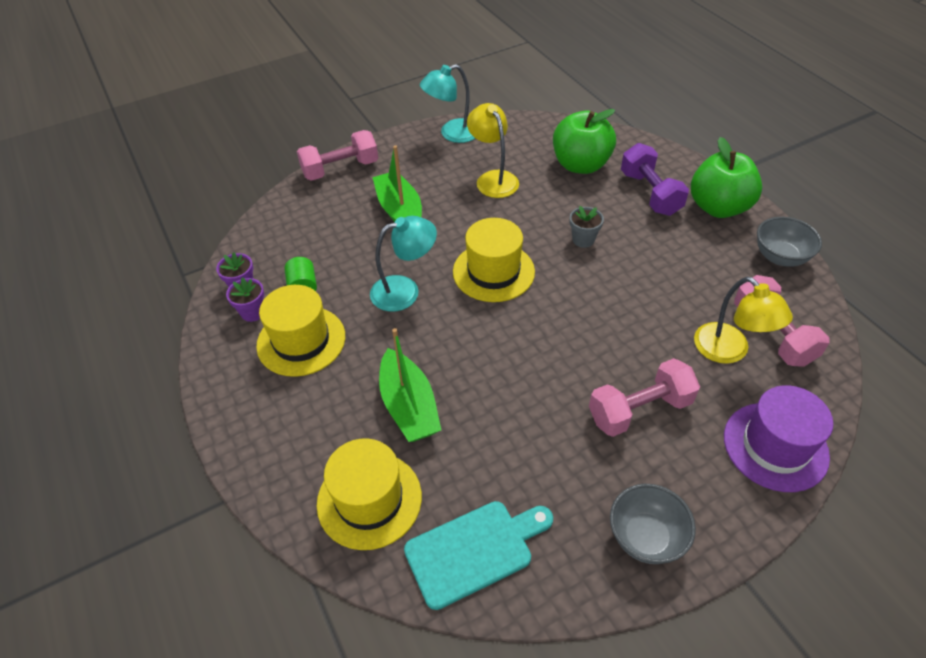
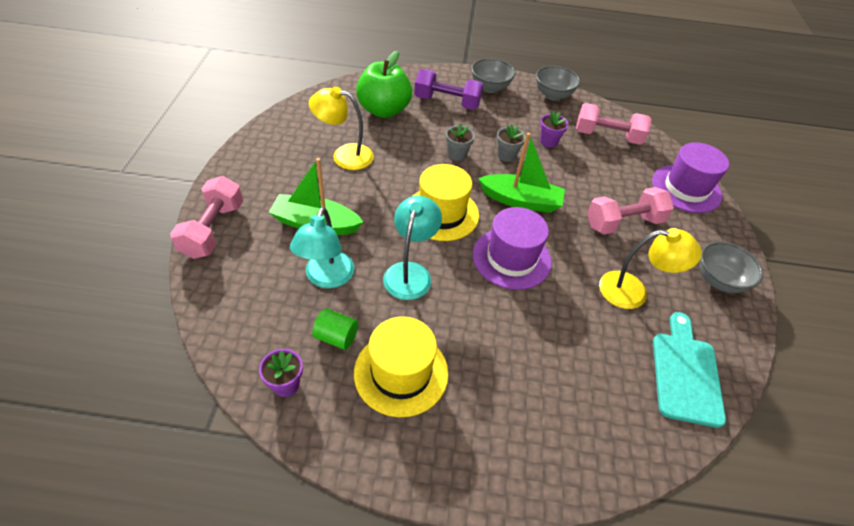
camera: 60 degrees left, 0 degrees up
purple flower pot [226,277,264,322] -> purple flower pot moved to [540,111,569,148]
yellow hat [317,438,422,550] -> none
green boat [379,328,441,442] -> green boat moved to [478,133,565,213]
turquoise lamp [420,64,475,143] -> turquoise lamp moved to [290,207,354,288]
pink dumbbell [589,358,700,437] -> pink dumbbell turned 60 degrees clockwise [587,187,674,234]
green apple [691,137,762,218] -> grey bowl [471,58,515,93]
yellow lamp [694,277,793,364] -> yellow lamp moved to [599,228,702,309]
none -> purple hat [473,207,552,290]
none -> grey flower pot [497,124,526,162]

